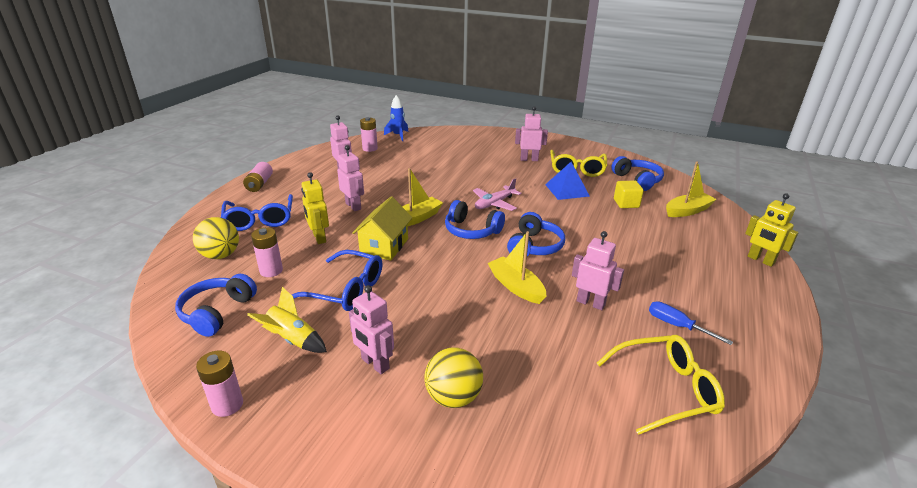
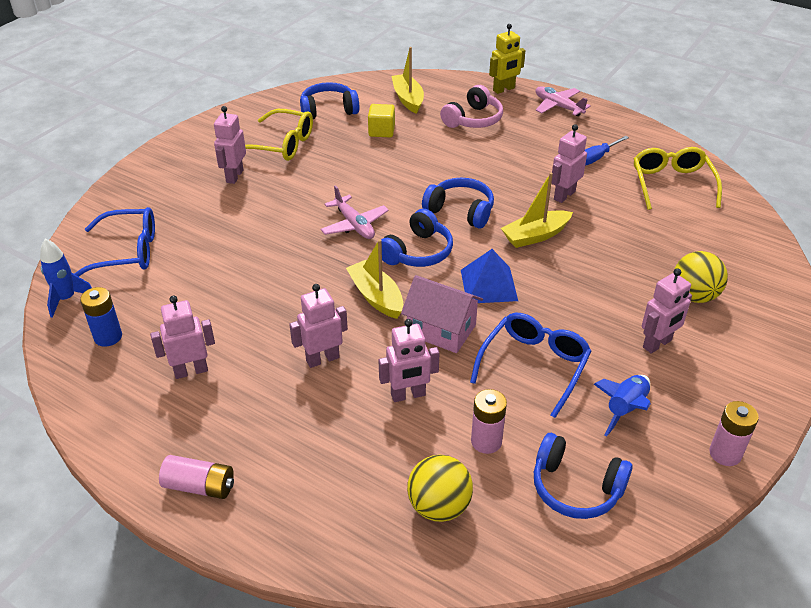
camera: 80 degrees left, 10 degrees up
blue glasses [221,194,293,231] -> blue glasses moved to [74,207,155,277]
yellow rocket [247,287,327,353] -> blue rocket [594,375,651,437]
yellow robot [301,172,329,244] -> pink robot [379,319,439,402]
yellow house [352,196,412,261] -> pink house [401,275,483,353]
pink battery [360,117,378,152] -> blue battery [80,287,122,347]
blue pyramid [545,162,590,200] -> blue pyramid moved to [461,249,518,303]
none -> pink headphones [440,85,503,128]
none -> pink plane [536,86,591,116]

